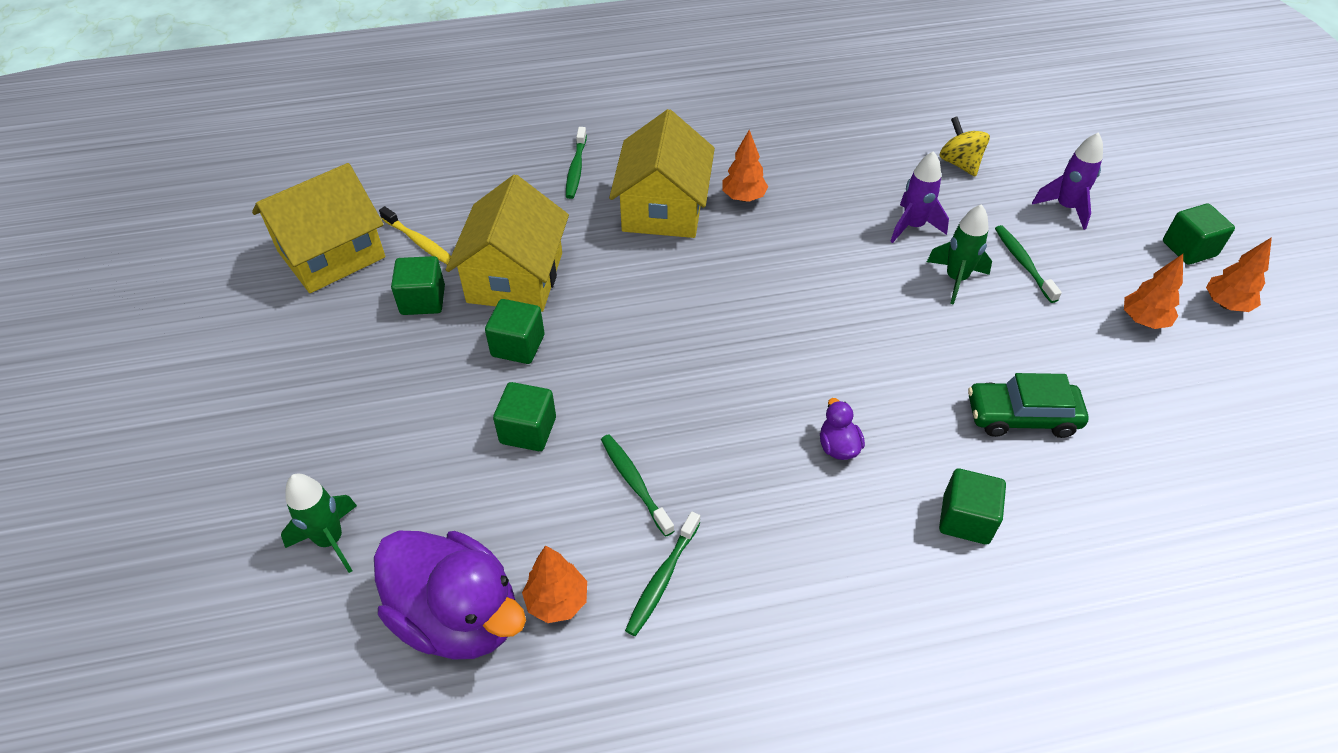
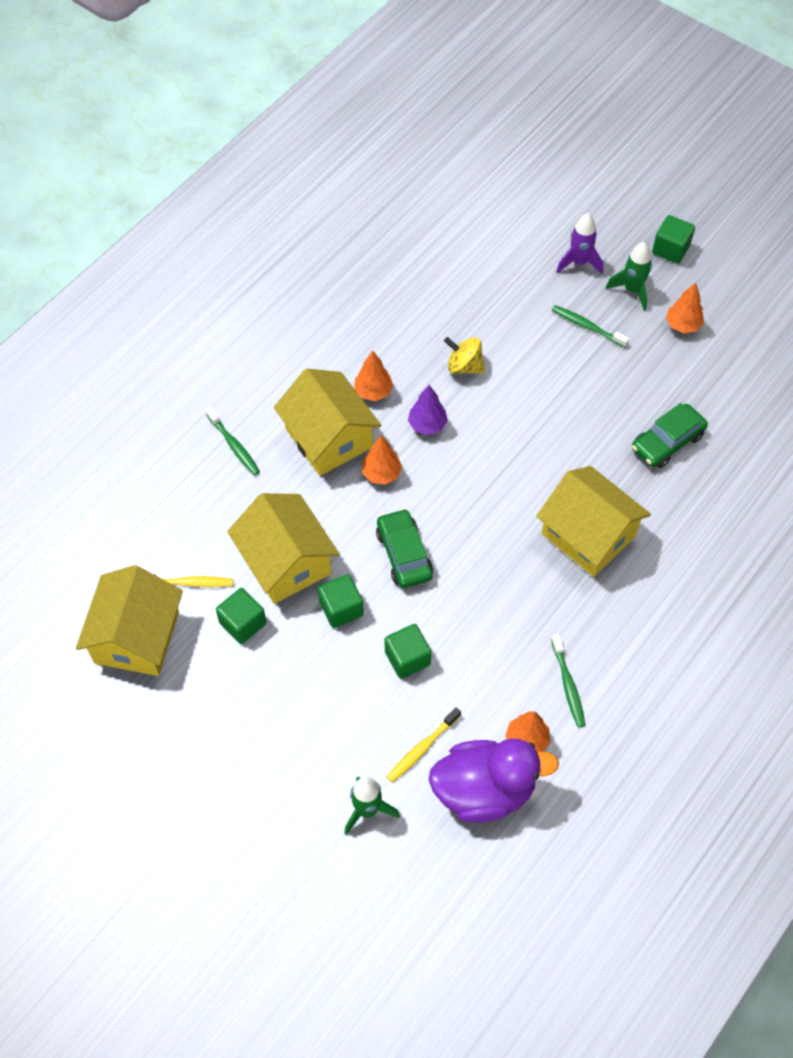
camera: 40 degrees left, 10 degrees up
green toothbrush [601,435,674,537] -> none
purple duck [820,398,865,460] -> yellow house [536,466,651,577]
purple rocket [890,151,949,243] -> none
green rocket [927,204,992,305] -> green rocket moved to [606,242,652,311]
green cube [939,469,1006,544] -> none
yellow spinning top [940,116,990,177] -> yellow spinning top moved to [444,337,485,374]
orange tree [1206,237,1272,312] -> orange tree moved to [362,435,402,485]
none -> green car [376,508,433,588]
none -> yellow toothbrush [387,707,461,783]
none -> purple tree [408,385,448,435]

